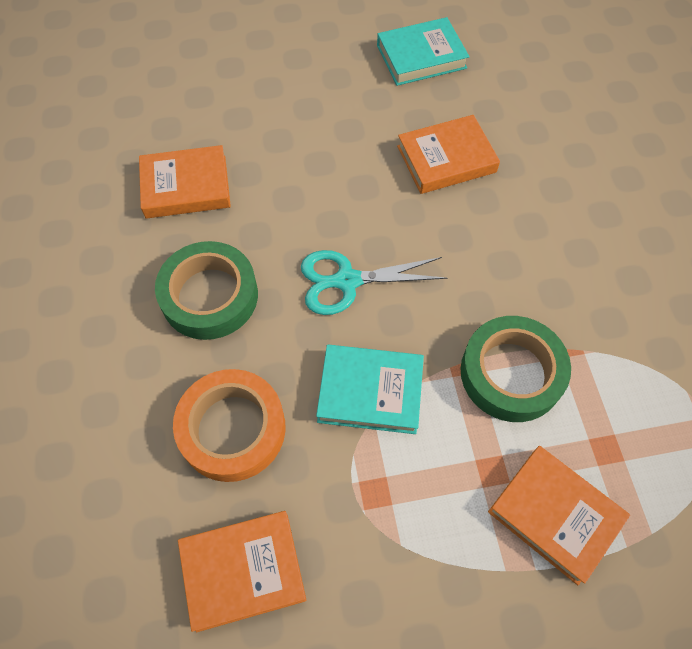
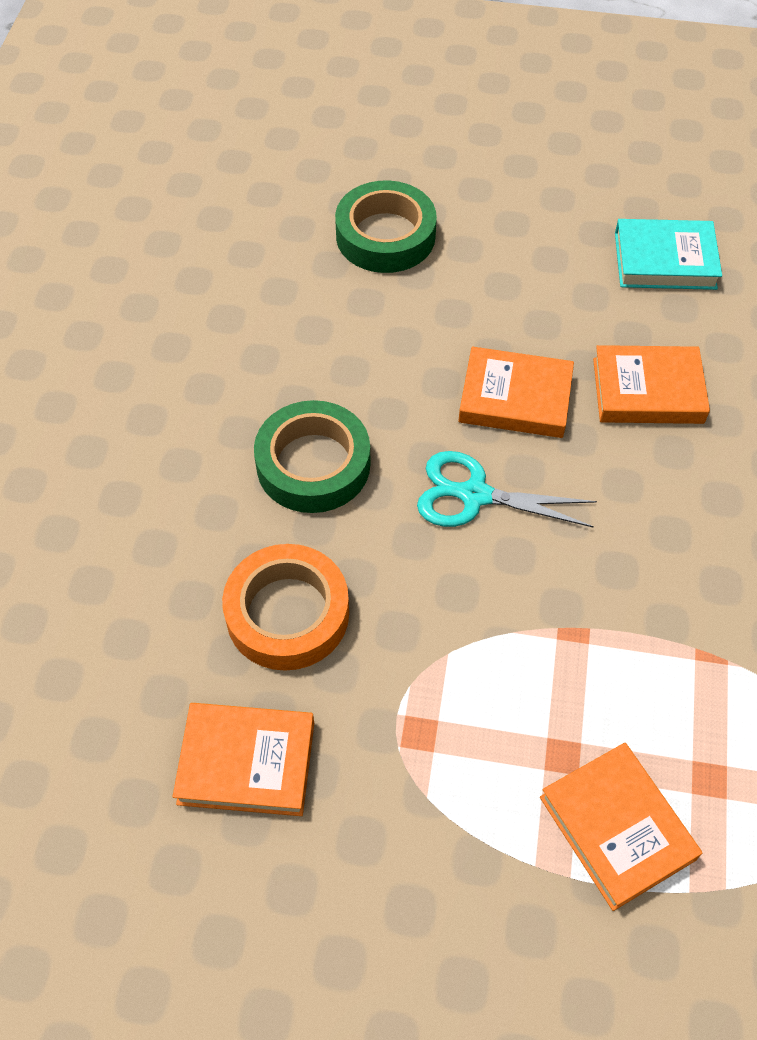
camera: 20 degrees right, 5 degrees down
orange book [139,145,231,219] -> orange book moved to [458,347,574,438]
turquoise book [316,345,424,434] -> none
green tape [461,316,571,422] -> green tape moved to [335,180,437,273]

